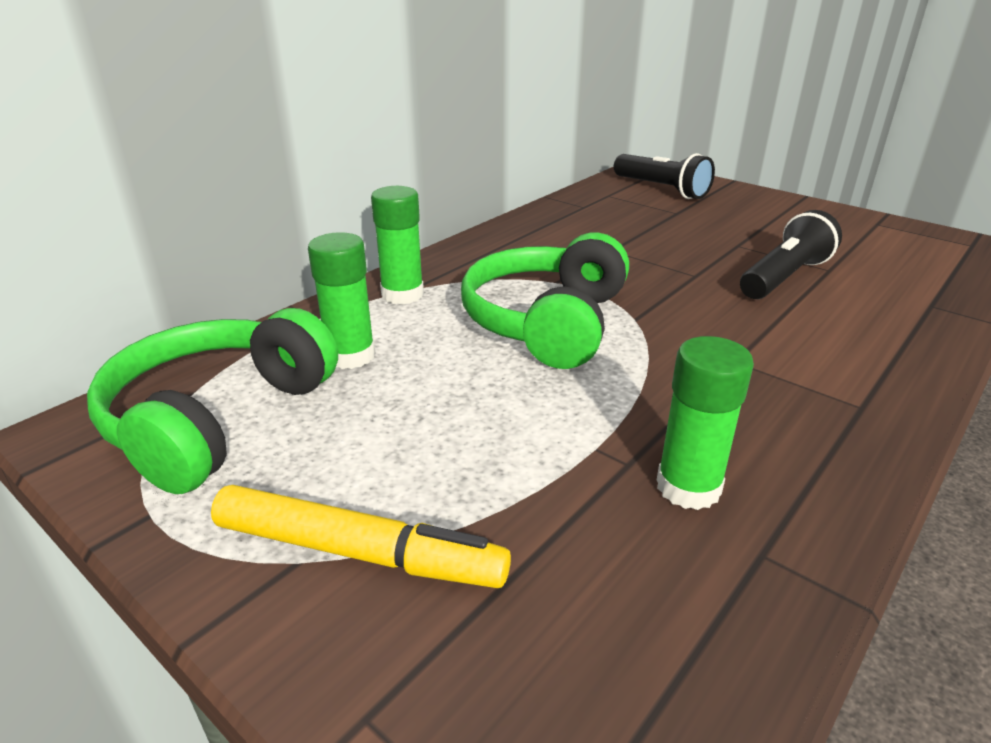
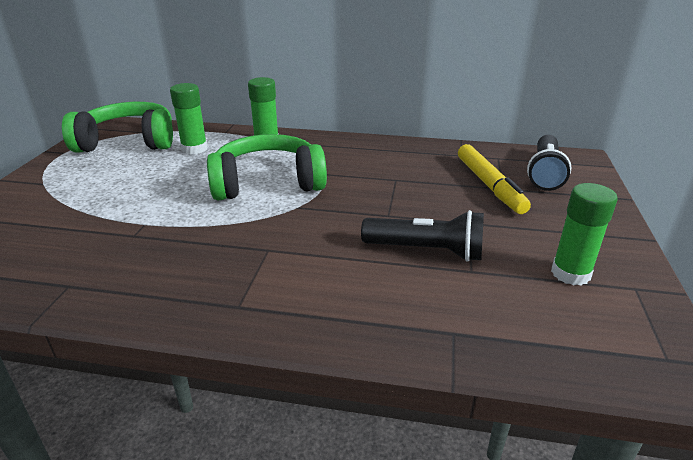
camera: 60 degrees right, 0 degrees up
yellow marker [211,485,511,588] -> yellow marker moved to [458,144,531,214]
green glue stick [657,336,754,510] -> green glue stick moved to [551,183,618,286]

